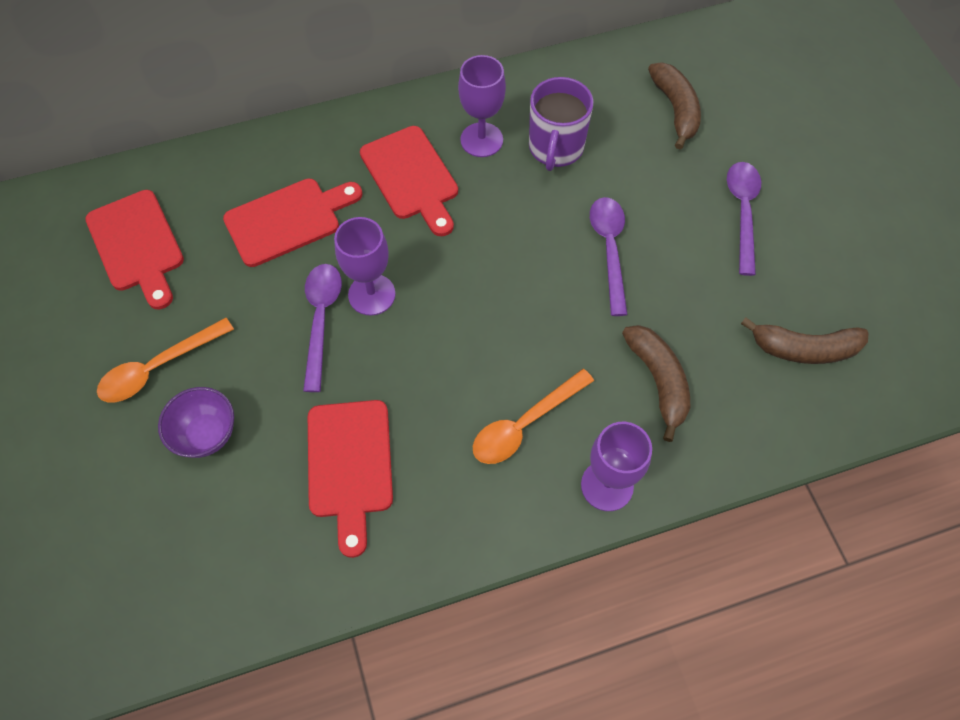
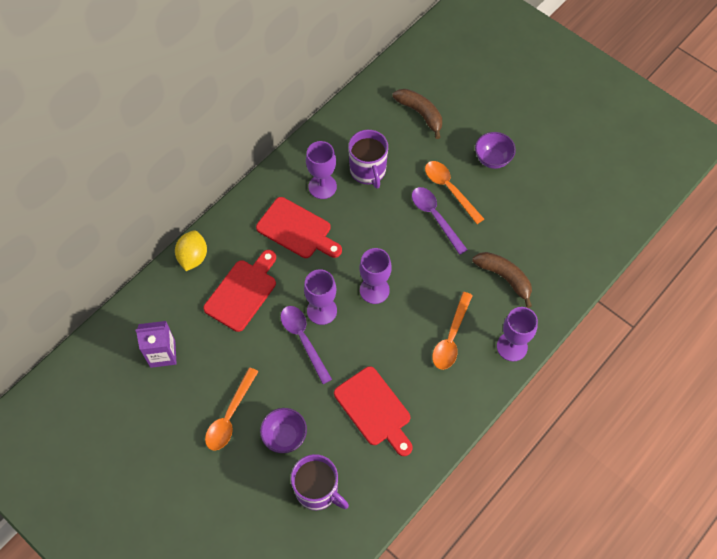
camera: 30 degrees left, 0 degrees up
red cutting board [85,190,184,309] -> purple carton [135,321,177,368]
purple spoon [727,162,761,276] -> purple bowl [475,132,516,169]
brown banana [741,318,869,364] -> none
none -> yellow lemon [175,230,207,271]
none -> purple mug [291,454,349,510]
none -> purple goblet [359,248,392,304]
none -> orange spoon [425,161,484,224]

